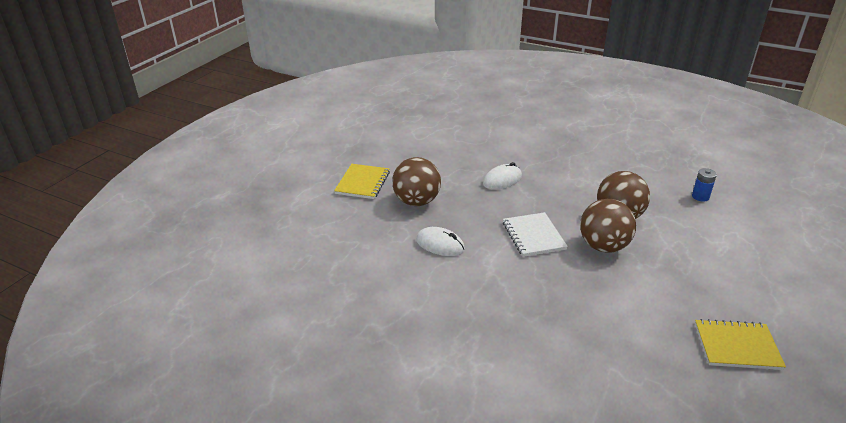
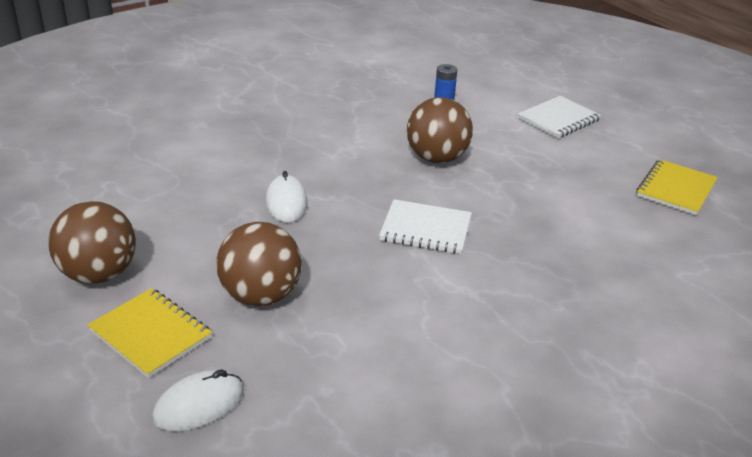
camera: 65 degrees left, 0 degrees up
white mouse [416,227,465,256] -> white mouse moved to [152,369,244,431]
brown ball [580,199,636,253] -> brown ball moved to [48,201,136,284]
none -> white notebook [518,96,601,139]

